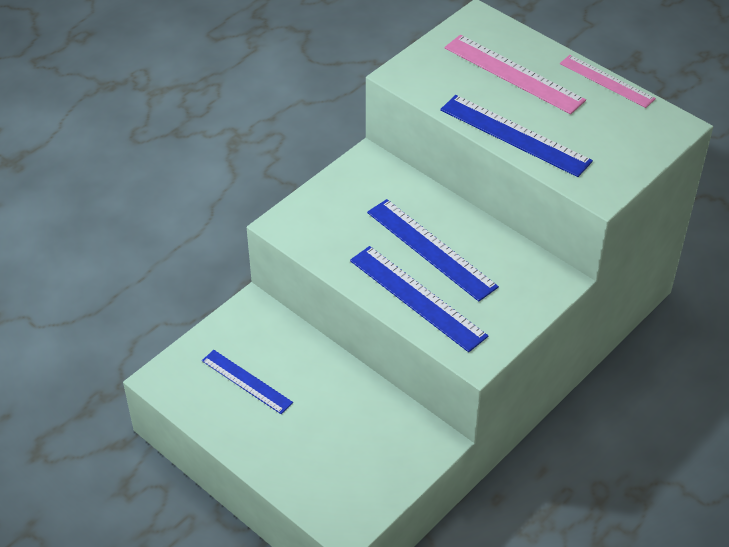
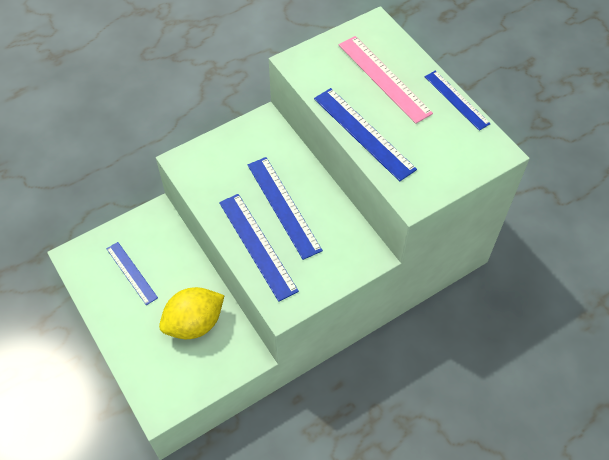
camera: 15 degrees right, 10 degrees up
pink ruler [560,55,656,108] -> blue ruler [425,70,490,131]
none -> yellow lemon [159,287,225,339]

